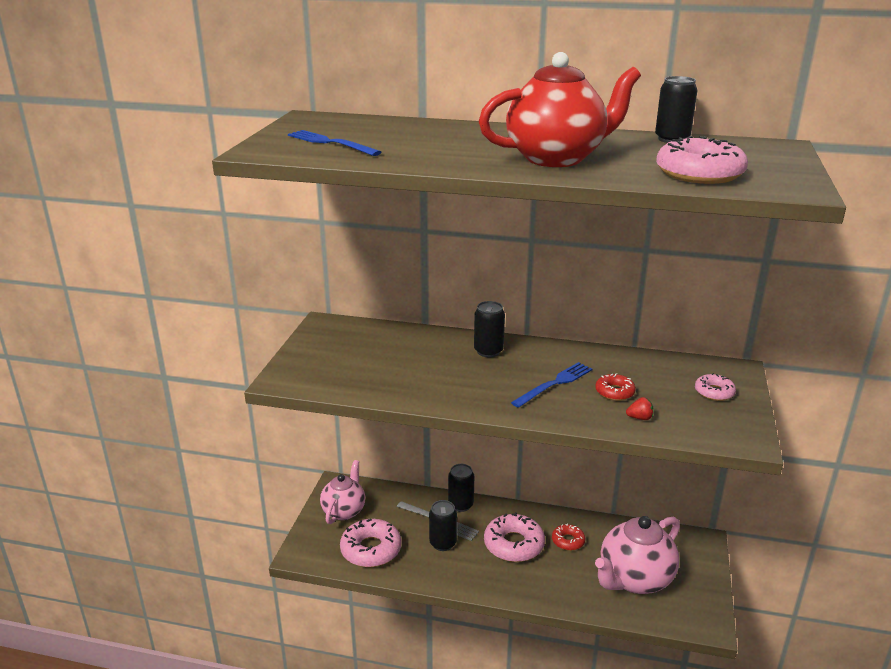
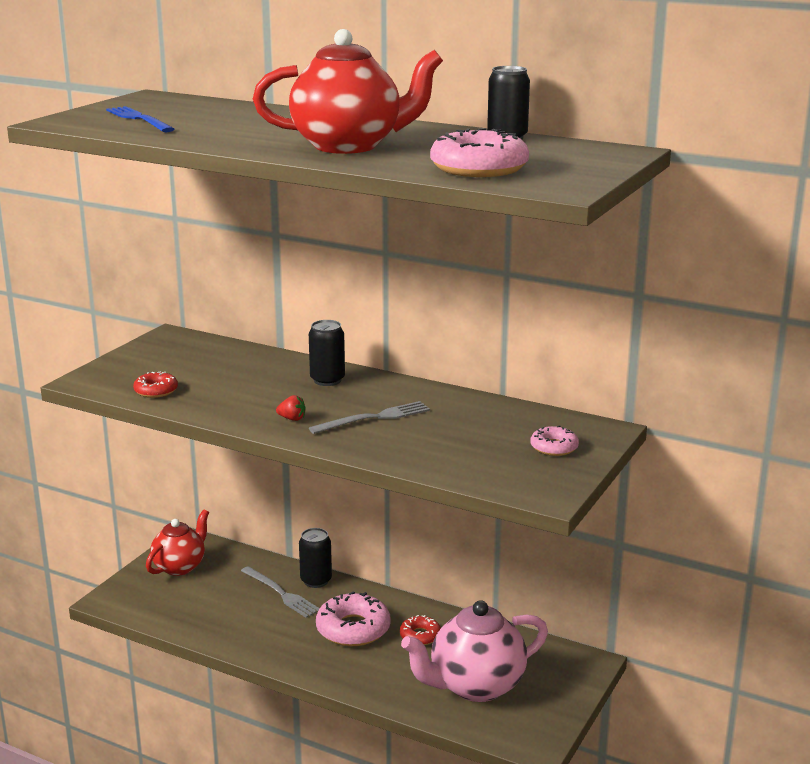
camera: 15 degrees right, 5 degrees down
pink teapot [320,460,365,524] -> red teapot [146,510,209,576]
pink donut [340,519,401,567] -> none
black can [429,500,457,551] -> none
blue fork [511,362,592,408] -> grey fork [309,401,430,434]
red donut [595,373,636,401] -> red donut moved to [133,372,178,398]
red strawberry [626,397,654,420] -> red strawberry moved to [276,395,306,421]

